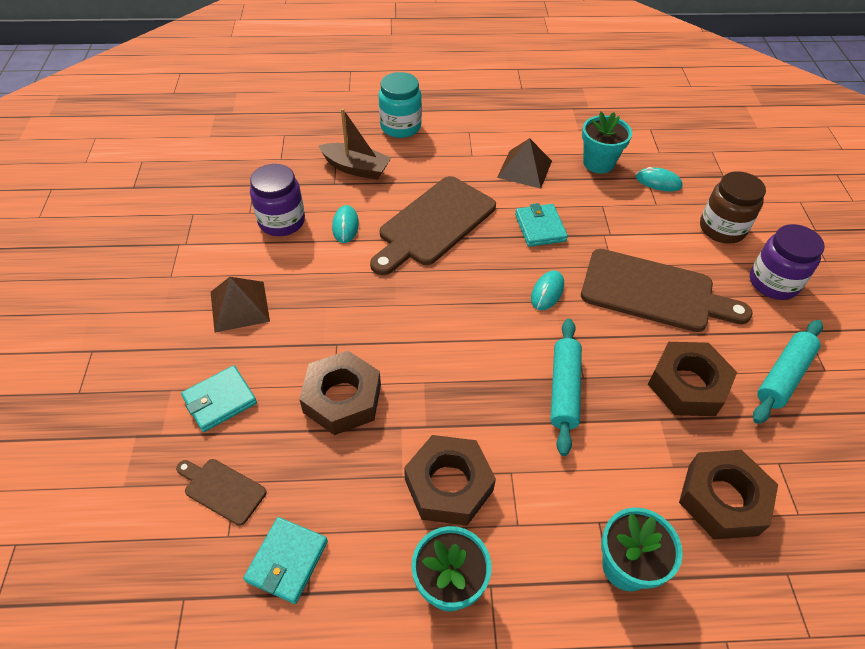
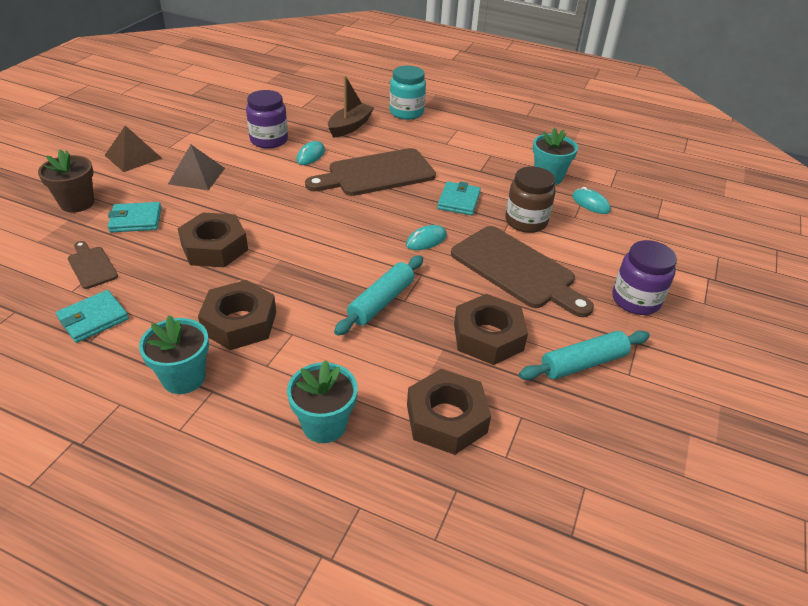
camera: 25 degrees right, 10 degrees down
brown boat [319,108,391,180] -> brown boat turned 105 degrees counterclockwise [328,75,374,138]
brown pyramid [497,138,552,189] -> brown pyramid moved to [105,126,162,172]
brown jar [700,171,766,244] -> brown jar moved to [505,166,556,233]
none -> brown flower pot [38,149,94,213]

